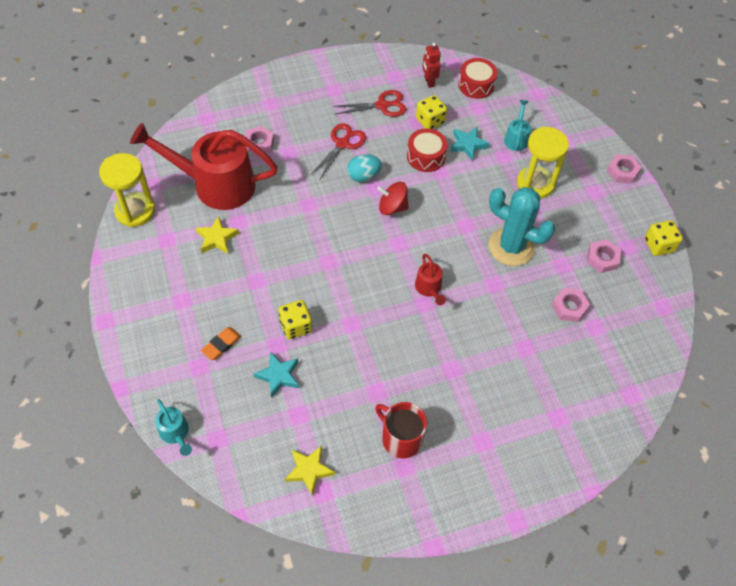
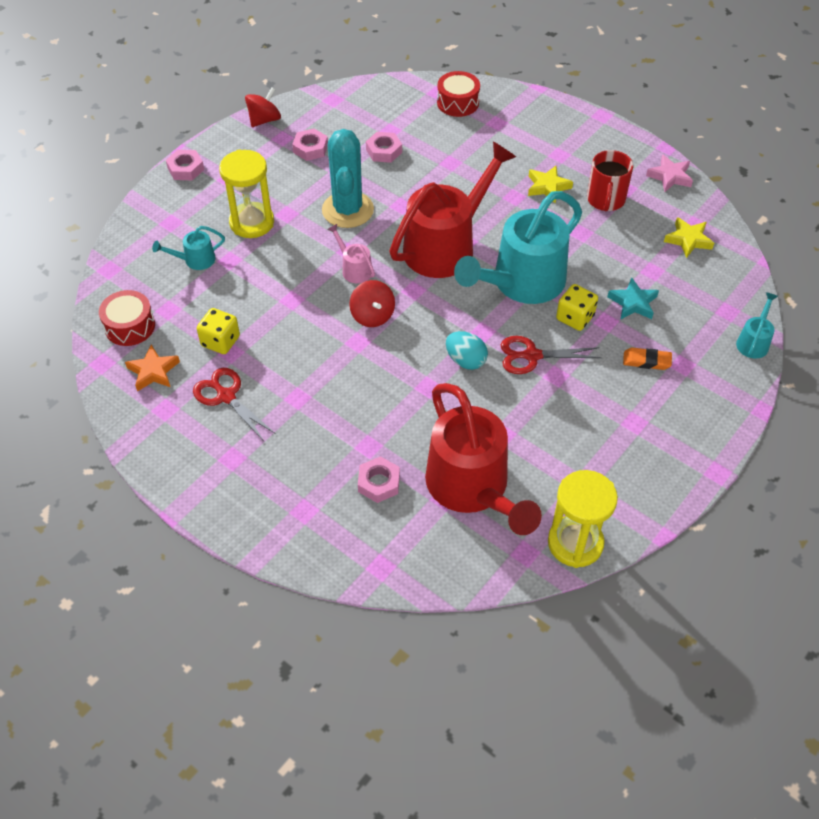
camera: 120 degrees left, 5 degrees down
yellow star [196,216,239,254] -> yellow star moved to [528,166,573,203]
red scissors [310,123,366,179] -> red scissors moved to [501,336,602,374]
turquoise egg [347,154,382,182] -> turquoise egg moved to [446,331,488,370]
red drum [407,128,447,172] -> red drum moved to [437,71,480,117]
red watering can [415,254,446,305] -> red watering can [389,142,516,278], size x2.35
red robot [422,43,441,88] -> orange star [125,344,180,392]
turquoise star [450,127,490,160] -> none
yellow dice [645,220,683,256] -> red spinning top [245,87,281,127]
none -> pink watering can [327,224,375,283]
none -> turquoise watering can [454,191,582,304]
none -> pink star [646,154,693,192]

